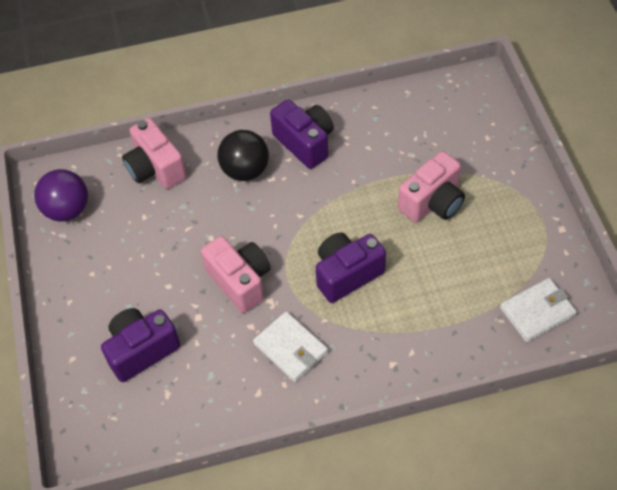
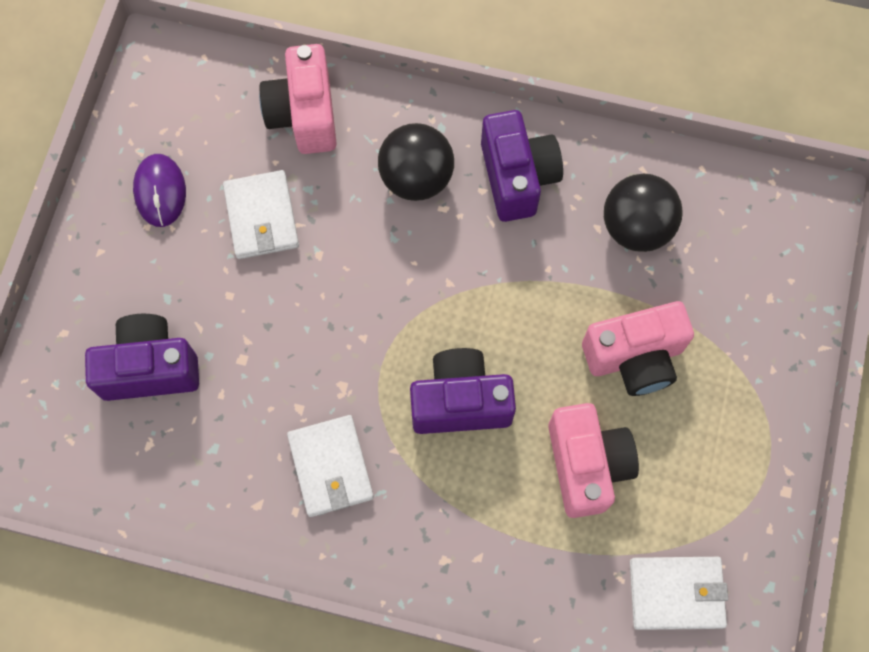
camera: 25 degrees right, 15 degrees up
purple ball [34,169,88,222] -> none
pink camera [201,236,271,313] -> pink camera moved to [548,403,639,518]
none -> purple mouse [133,154,186,227]
none -> white wallet [223,170,299,259]
none -> black ball [604,174,683,252]

